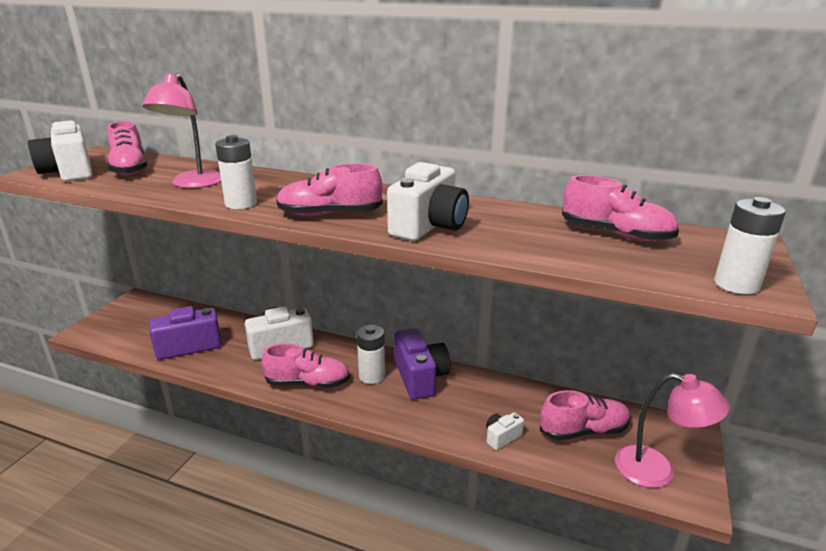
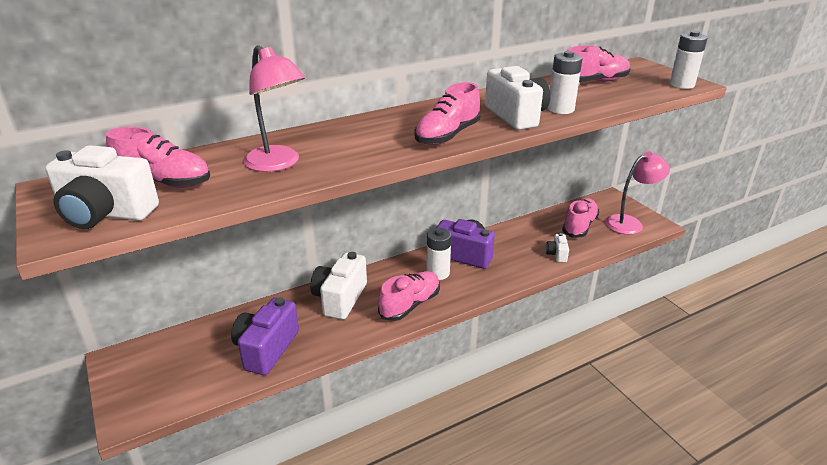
camera: 50 degrees left, 5 degrees up
white battery [215,135,257,209] -> white battery moved to [548,51,583,114]

